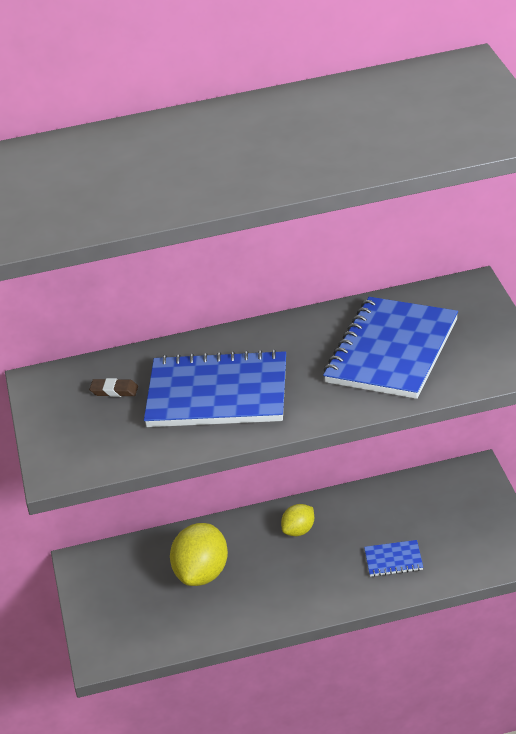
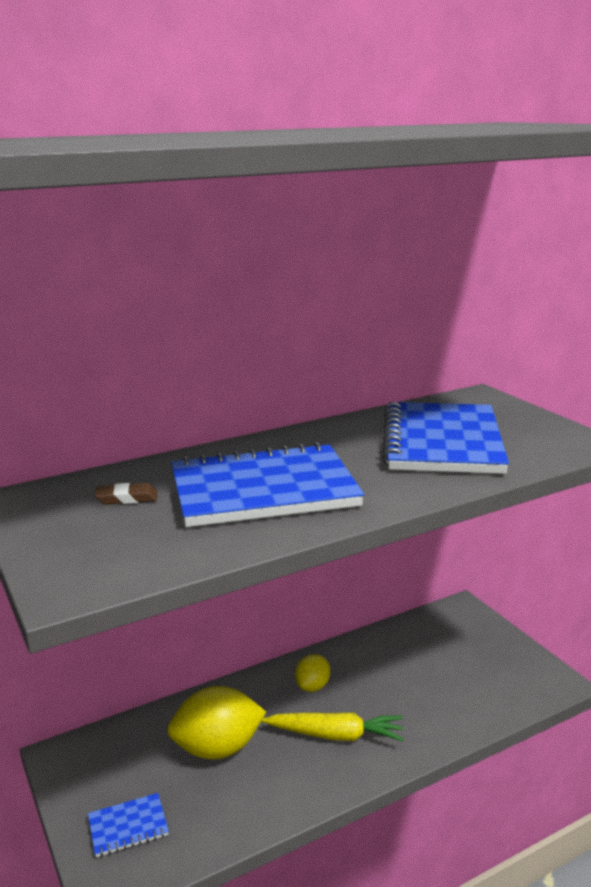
camera: 20 degrees left, 15 degrees down
yellow lemon [170,523,228,586] -> yellow lemon turned 75 degrees clockwise [167,686,266,759]
blue notebook [364,540,423,577] -> blue notebook moved to [88,793,169,857]
none -> yellow carrot [262,713,404,741]

